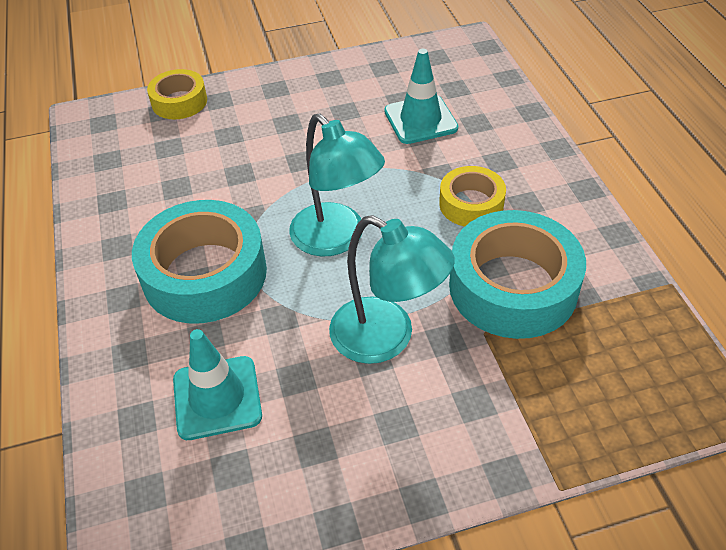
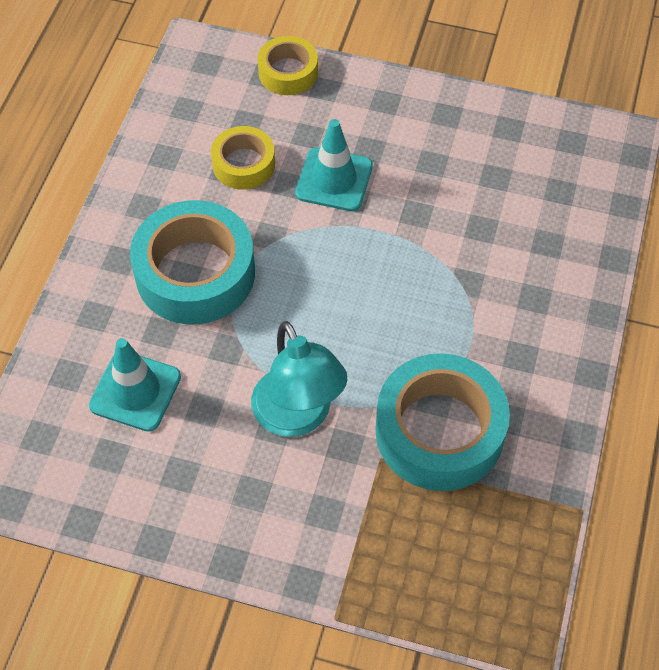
camera: 30 degrees right, 10 degrees up
turquoise lamp [289,114,385,257] -> none
turquoise traffic cone [384,49,458,144] -> turquoise traffic cone moved to [295,119,373,211]
yellow tape [439,166,506,227] -> yellow tape moved to [211,126,275,190]

